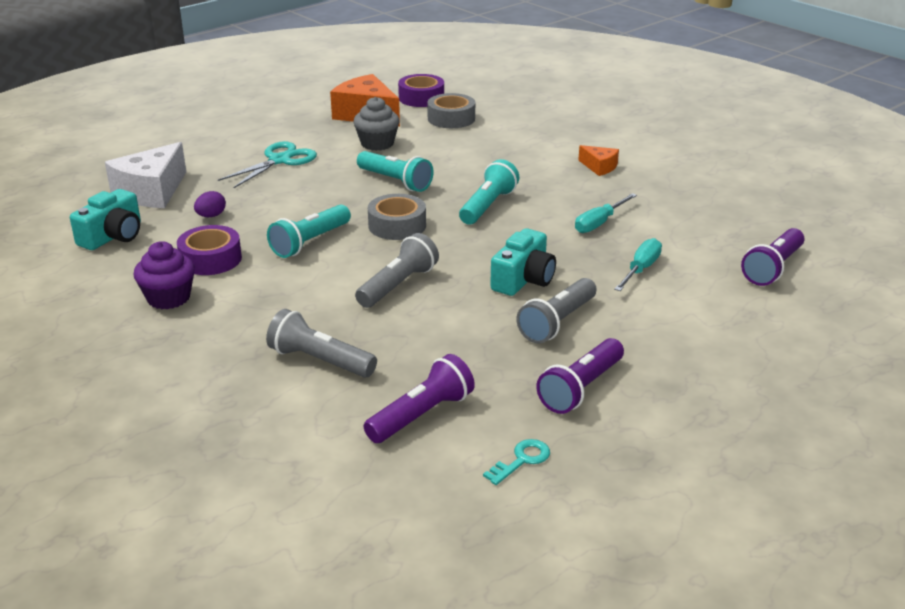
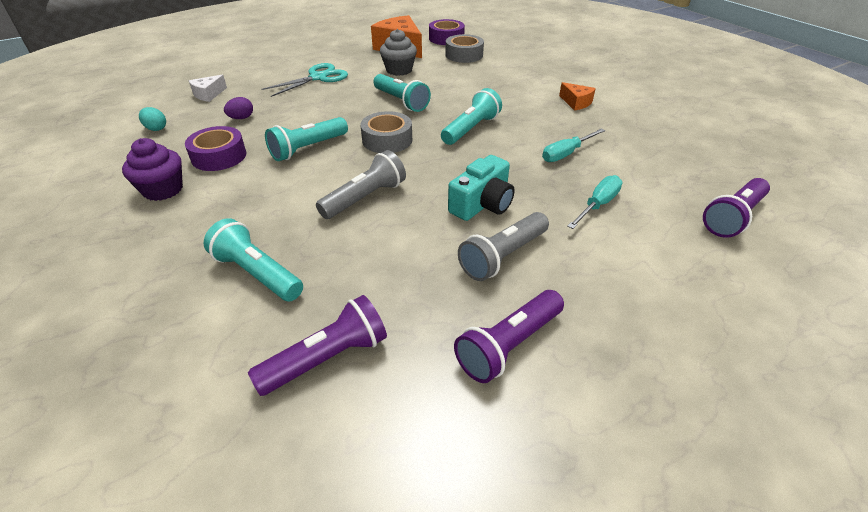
camera: 10 degrees right, 10 degrees up
turquoise camera [70,189,141,250] -> turquoise egg [139,107,166,131]
white cheese [105,142,186,208] -> white cheese [189,75,227,102], size x0.51
grey flashlight [266,309,377,378] -> turquoise flashlight [204,218,303,301]
turquoise key [483,439,550,485] -> none

